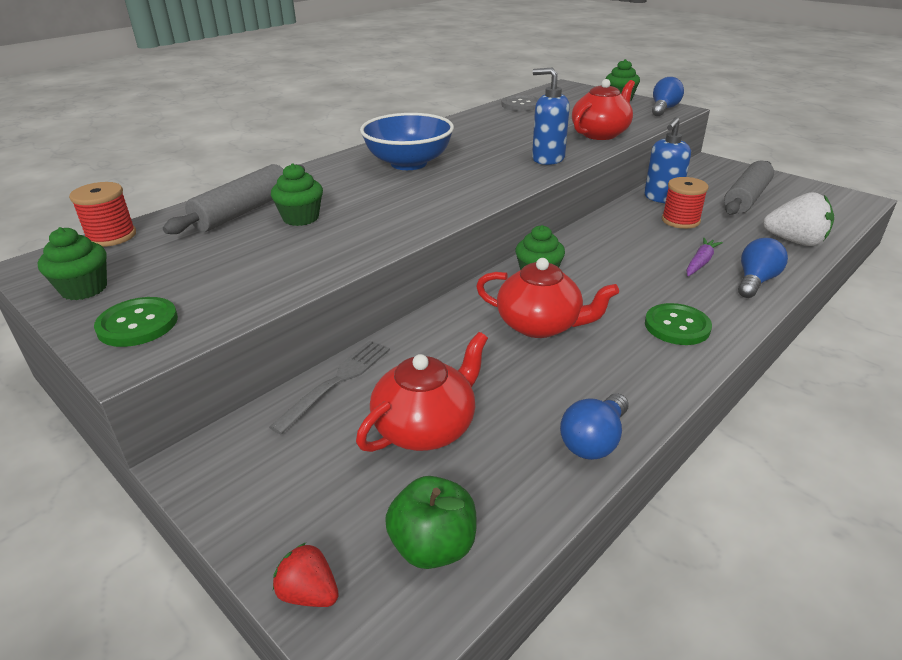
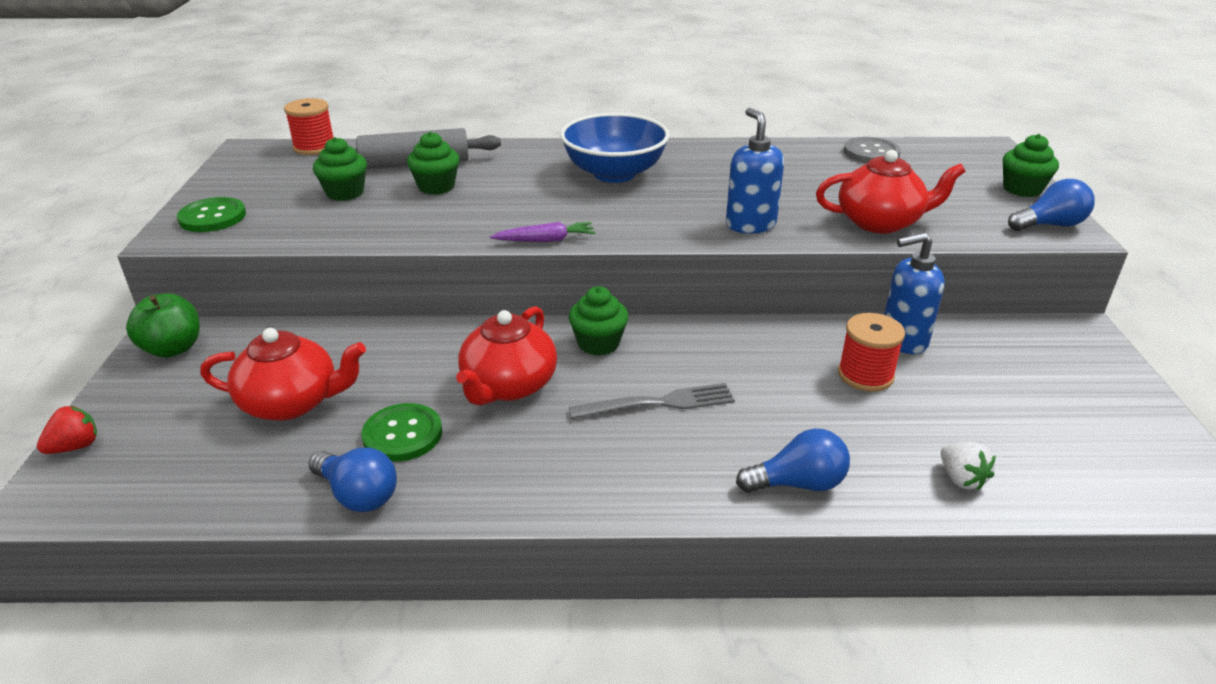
camera: 45 degrees right, 0 degrees up
green cupcake [38,227,107,300] -> green cupcake moved to [313,137,367,201]
grey fork [269,341,390,434] -> grey fork moved to [569,383,735,419]
red strawberry [273,543,339,607] -> red strawberry turned 60 degrees clockwise [37,406,97,454]
green apple [385,476,476,569] -> green apple moved to [126,294,200,358]
red teapot [476,258,619,338] -> red teapot turned 45 degrees clockwise [456,306,557,406]
blue light bulb [560,393,629,460] -> blue light bulb turned 135 degrees counterclockwise [308,448,397,512]
green button [645,303,712,345] -> green button moved to [362,403,442,462]
purple carrot [686,238,723,276] -> purple carrot moved to [490,222,595,242]
grey rolling pin [724,161,774,215] -> none
white strawberry [763,192,834,246] -> white strawberry [941,442,996,490], size x0.57

